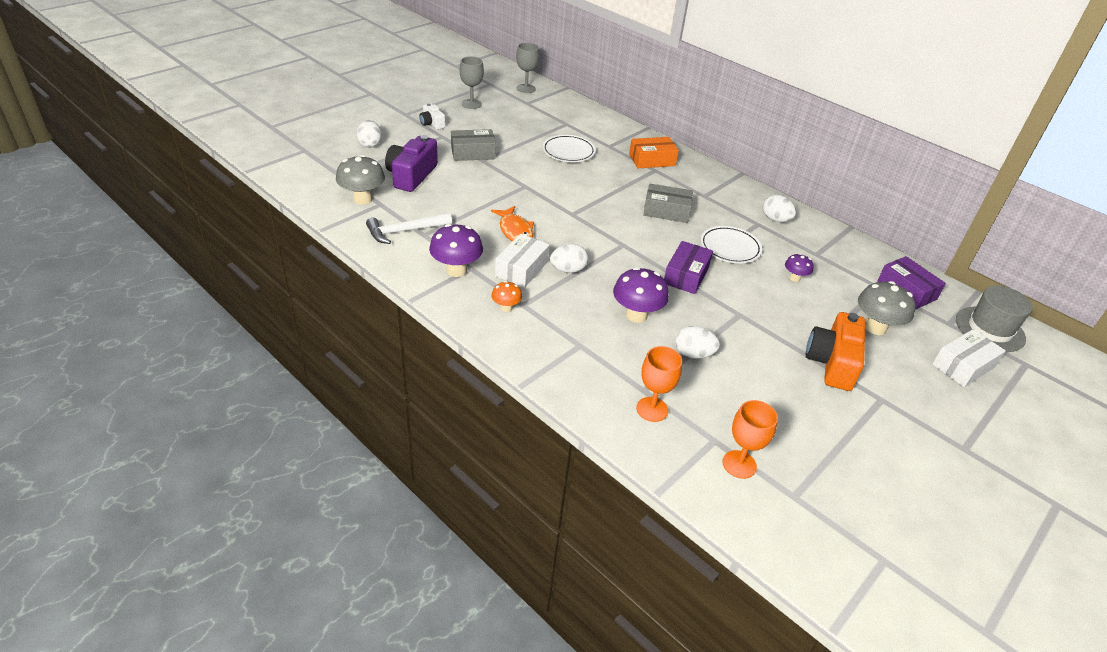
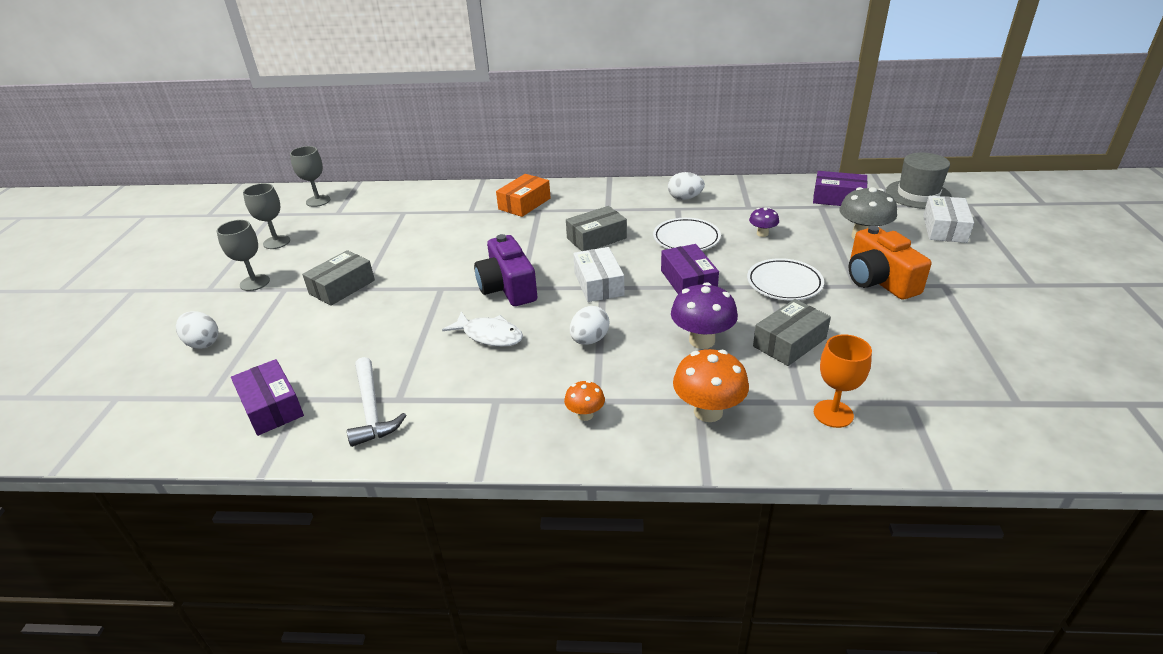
camera: 35 degrees left, 5 degrees down
grey mushroom [336,155,385,204] -> purple box [231,359,304,436]
white hammer [366,213,452,244] -> white hammer turned 45 degrees counterclockwise [347,357,407,447]
purple camera [385,135,438,192] -> purple camera moved to [474,234,537,306]
white camera [419,103,445,130] -> grey goblet [217,220,270,291]
purple mushroom [429,224,483,277] -> none
orange fish [491,206,534,241] -> white fish [442,312,523,347]
white box [495,234,550,288] -> white box moved to [573,247,624,302]
white plate [543,135,596,162] -> white plate moved to [747,258,824,301]
white egg [675,326,720,359] -> grey box [753,299,831,366]
orange goblet [722,400,778,479] -> none
none -> orange mushroom [673,349,749,422]

